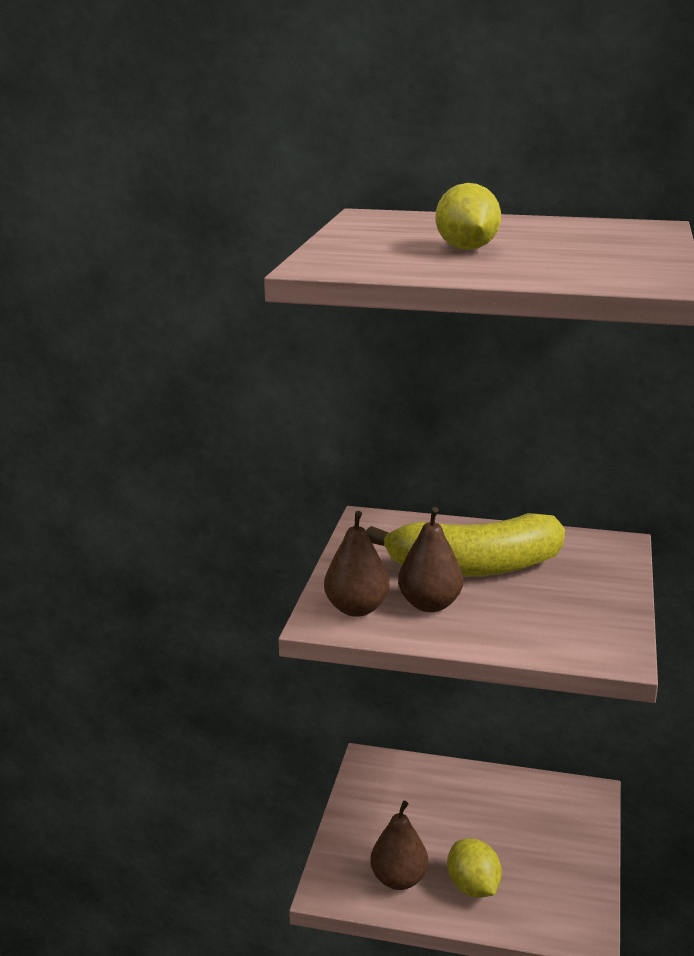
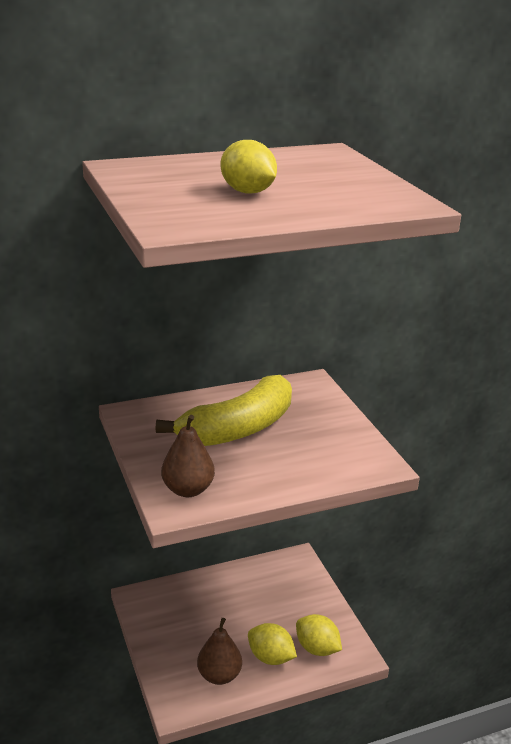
camera: 35 degrees left, 5 degrees up
brown pear [398,507,463,612] -> none
none -> yellow lemon [296,614,342,656]

